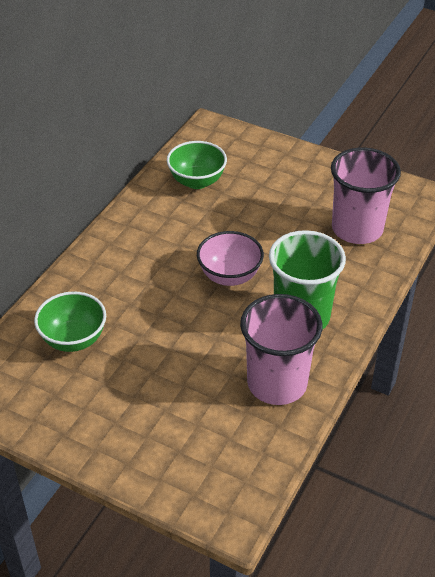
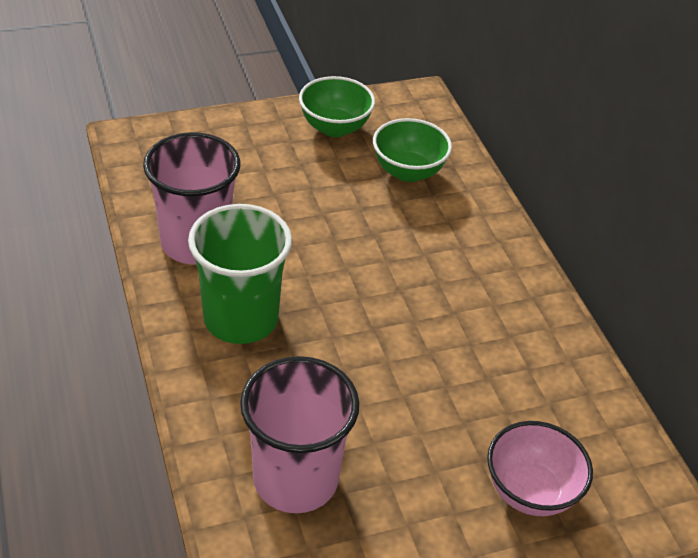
camera: 130 degrees right, 0 degrees up
green bowl [167,141,227,189] -> green bowl moved to [299,76,375,137]
pink bowl [197,231,264,286] -> pink bowl moved to [487,421,593,516]

